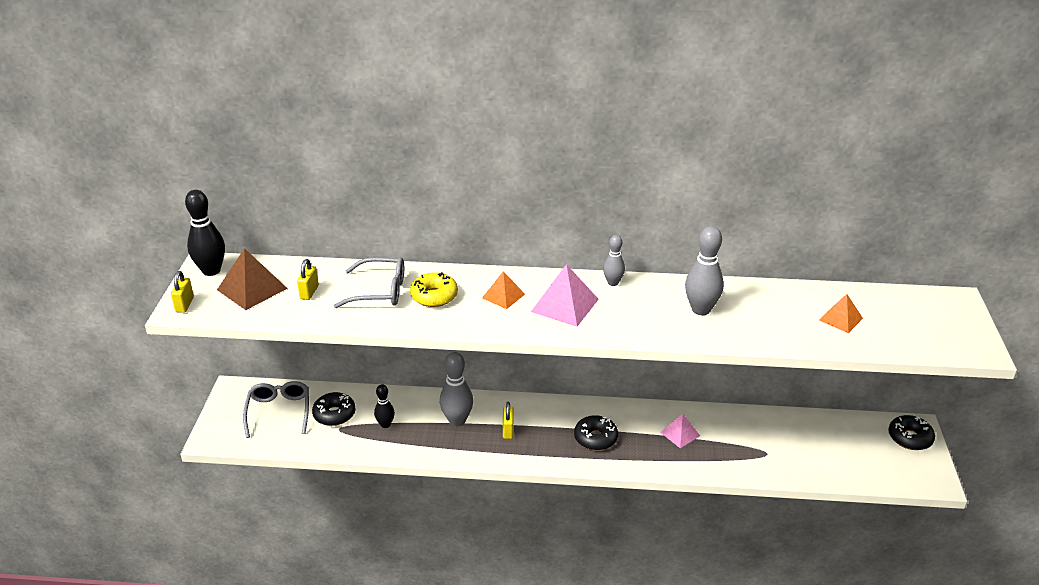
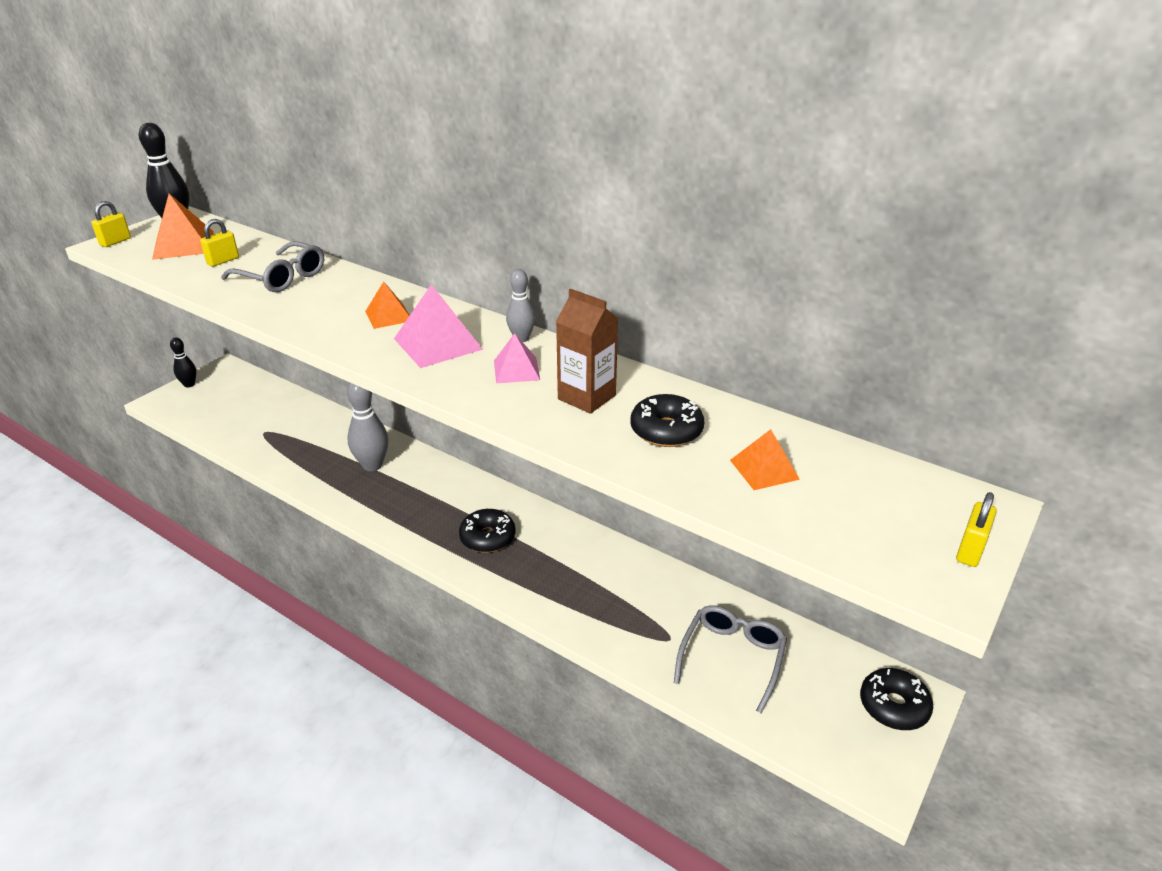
camera: 30 degrees right, 0 degrees up
brown pyramid [217,248,288,310] -> orange pyramid [152,194,214,260]
grey glasses [243,381,309,438] -> grey glasses moved to [674,605,787,714]
black donut [312,392,356,426] -> black donut moved to [630,394,704,447]
black bowling pin [374,384,395,428] -> black bowling pin moved to [170,337,196,387]
yellow donut [410,272,458,307] -> none
yellow padlock [503,402,514,439] -> yellow padlock moved to [956,492,997,567]
pink pyramid [660,414,700,448] -> pink pyramid moved to [494,333,540,383]
grey bowling pin [685,226,724,315] -> brown carton [556,288,619,414]

